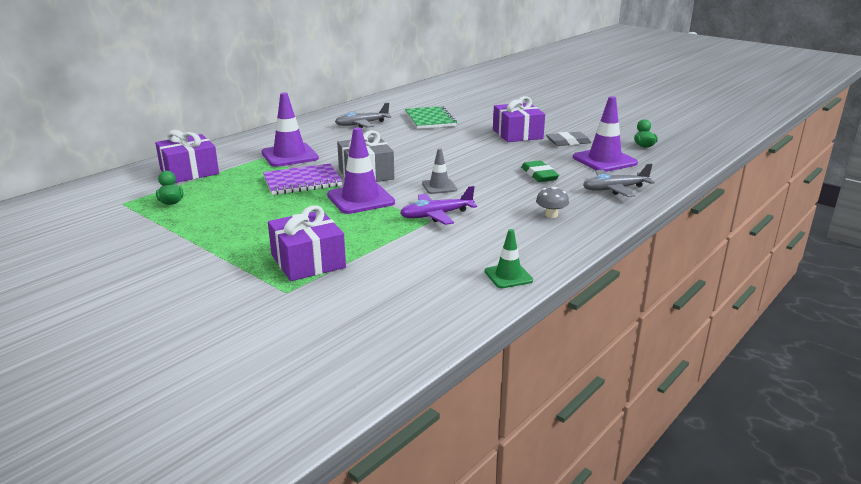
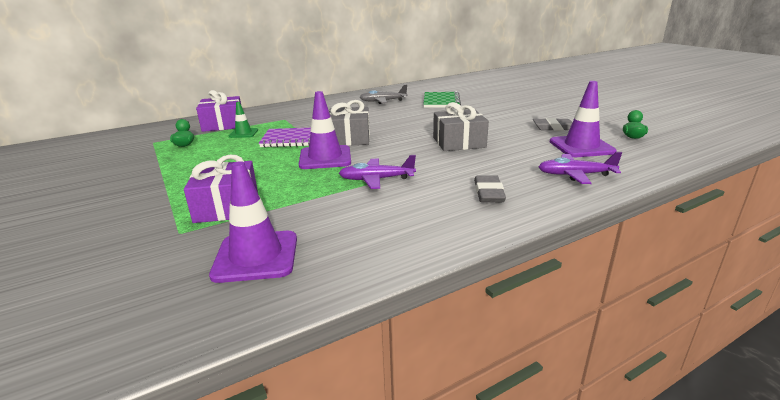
camera: 20 degrees right, 0 degrees up
purple traffic cone [262,93,319,167] -> purple traffic cone moved to [209,161,297,283]
grey traffic cone [422,148,457,194] -> none
green traffic cone [485,229,533,288] -> green traffic cone moved to [229,102,258,138]
purple gift [493,96,545,142] -> none
green eraser [521,160,559,182] -> none
grey mushroom [536,187,569,218] -> grey eraser [474,175,506,202]
grey plane [583,164,655,197] -> purple plane [538,152,622,184]
none -> grey gift [433,102,489,151]

